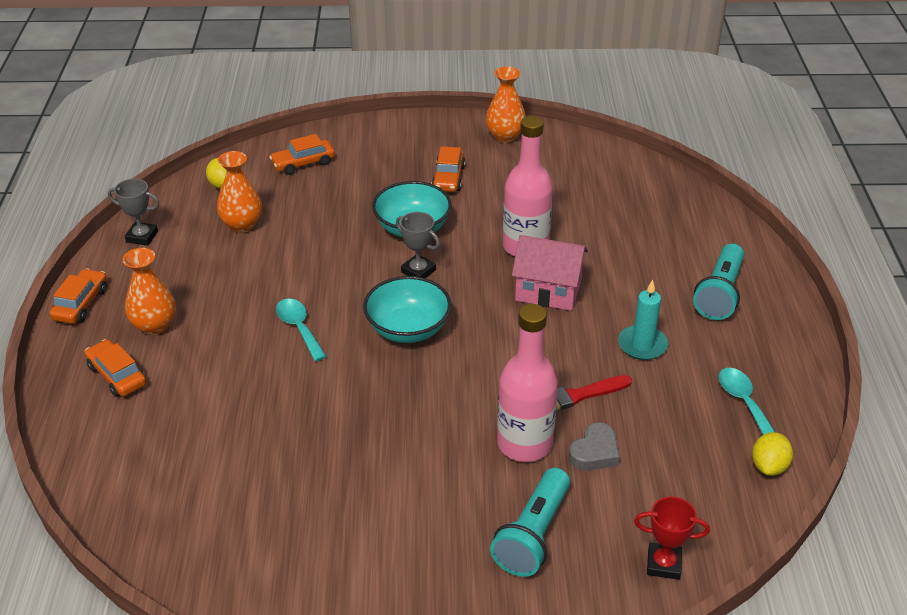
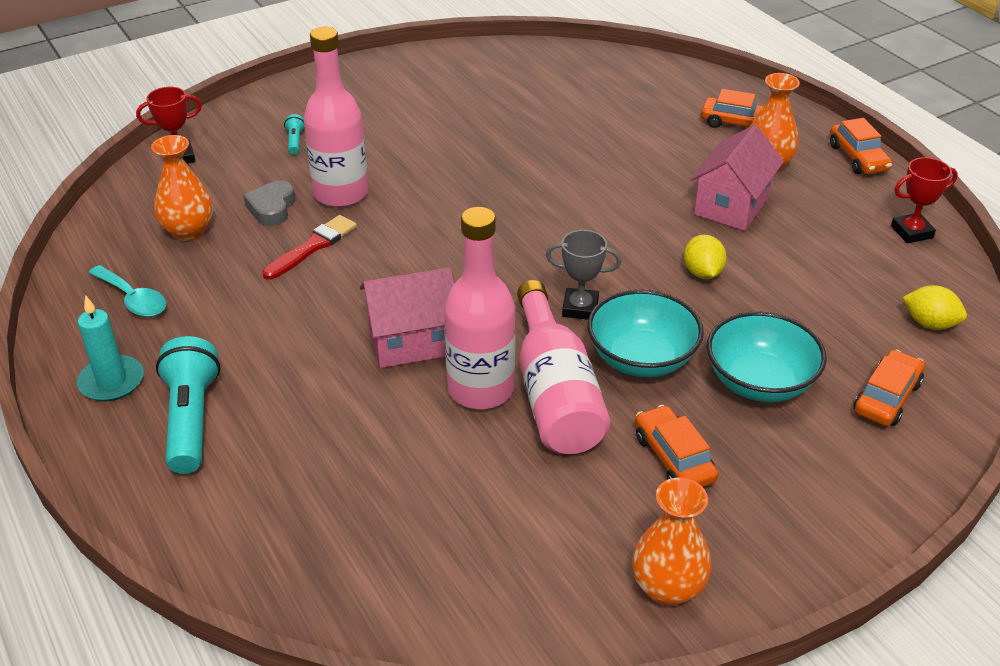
camera: 150 degrees right, 0 degrees up
grey trophy [108,179,159,246] -> red trophy [891,157,958,243]
orange vase [217,151,262,233] -> orange vase moved to [151,135,213,241]
turquoise spoon [276,299,327,361] -> none
turquoise bowl [363,276,451,343] -> turquoise bowl moved to [707,312,827,402]
turquoise flashlight [490,468,570,577] -> turquoise flashlight [284,114,305,155], size x0.44
turquoise candle [618,279,668,360] -> turquoise candle moved to [77,295,144,402]
yellow lemon [752,432,793,476] -> yellow lemon moved to [684,235,727,279]
none -> pink bottle [517,280,610,454]
none -> pink house [690,124,784,231]

